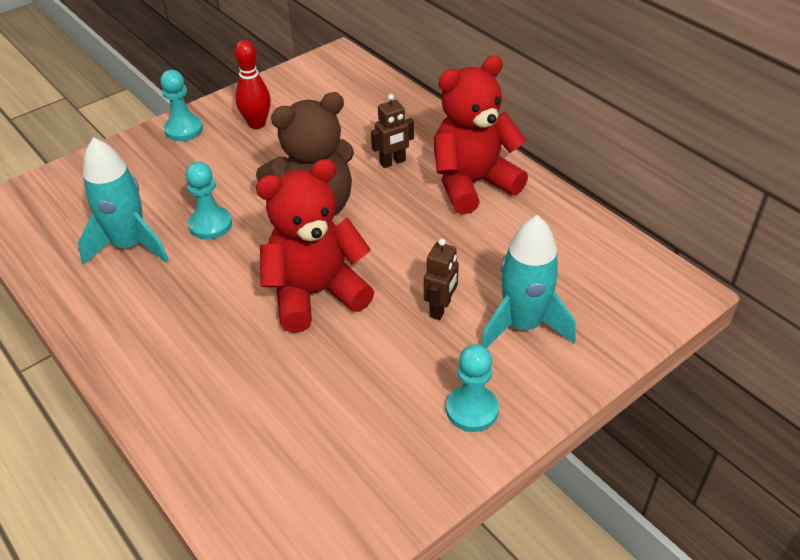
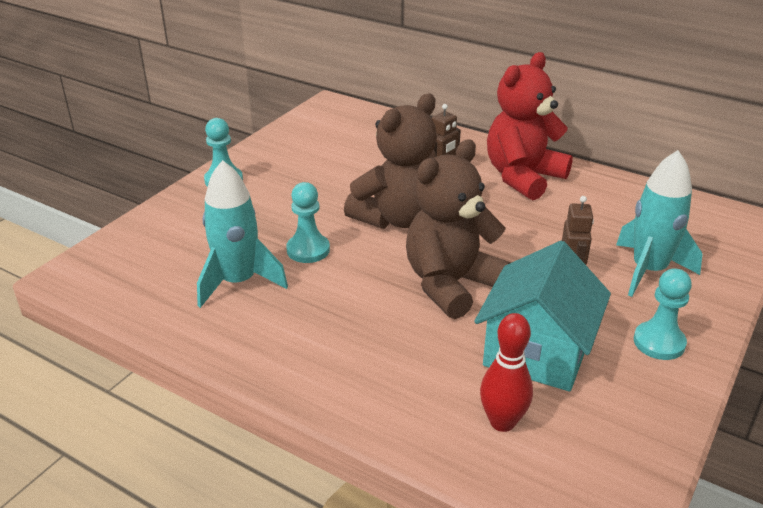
camera: 20 degrees left, 10 degrees down
red bowling pin [234,40,271,129] -> red bowling pin moved to [480,313,533,432]
red teddy bear [256,159,374,333] -> brown teddy bear [406,139,511,319]
none -> turquoise house [474,241,611,392]

